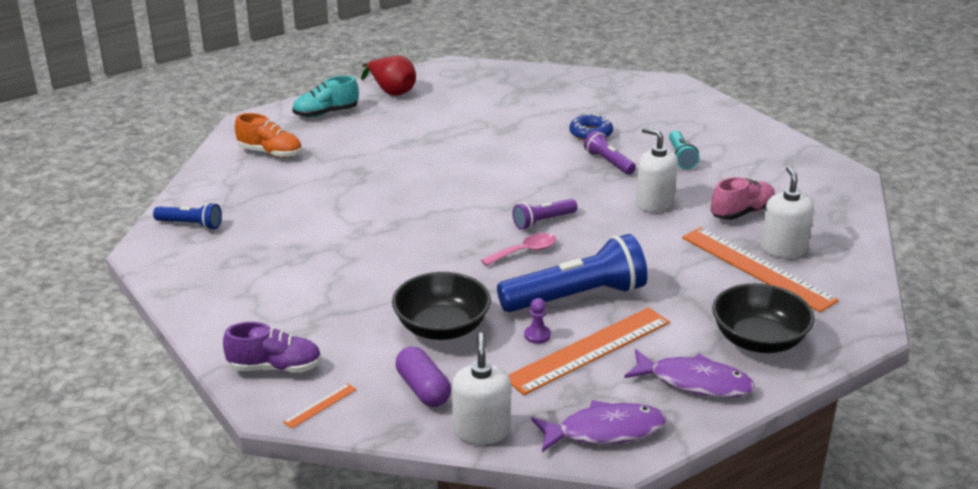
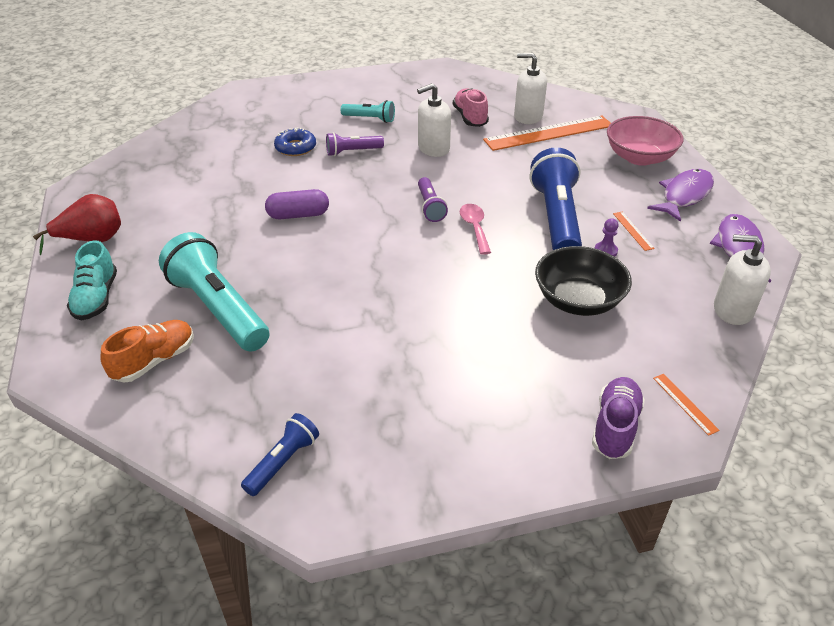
camera: 70 degrees left, 10 degrees up
purple capsule [396,346,451,407] -> purple capsule moved to [265,189,329,219]
orange ruler [508,307,670,395] -> orange ruler [613,212,655,251], size x0.41
black bowl [712,283,815,353] -> pink bowl [607,116,684,166]
none -> turquoise flashlight [159,232,269,351]

